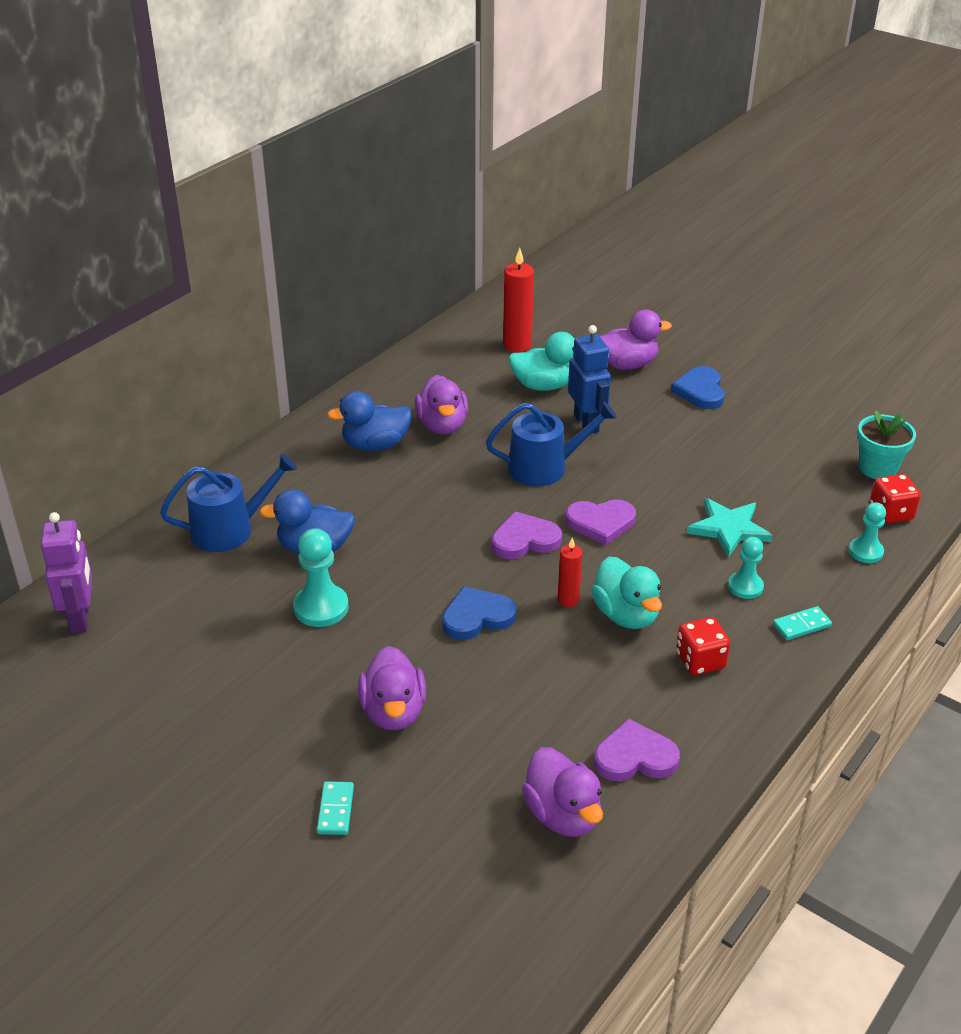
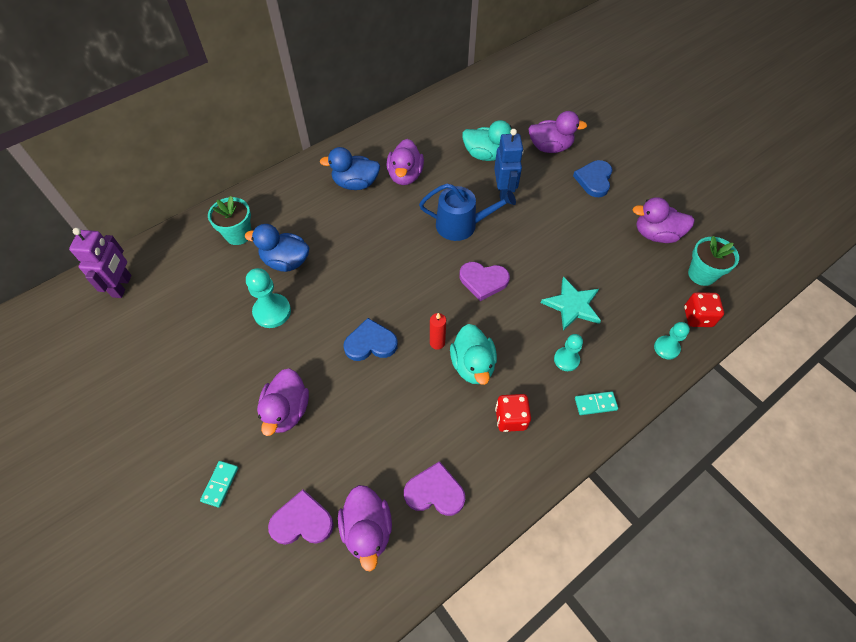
camera: 15 degrees right, 20 degrees up
blue watering can [160,454,297,552] -> turquoise flower pot [208,196,251,245]
purple heart [492,511,562,559] -> purple heart moved to [268,489,334,545]
red candle [503,248,534,352] -> none
none -> purple duck [632,197,695,243]

